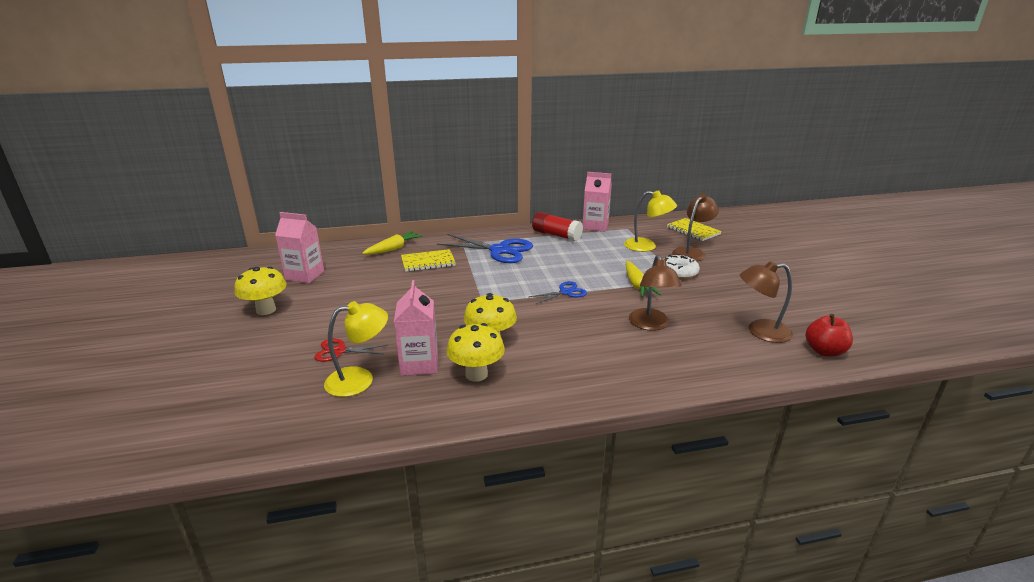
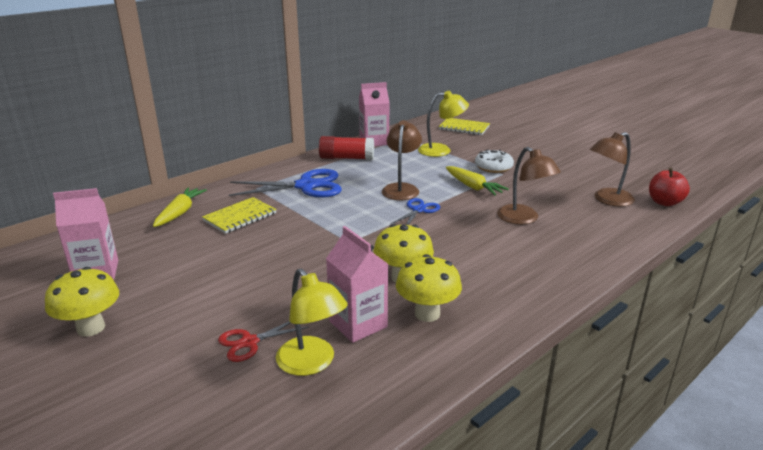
camera: 30 degrees left, 0 degrees up
yellow lamp [324,301,388,397] -> yellow lamp turned 105 degrees clockwise [276,269,348,376]
brown lamp [672,194,719,261] -> brown lamp moved to [382,120,422,200]

